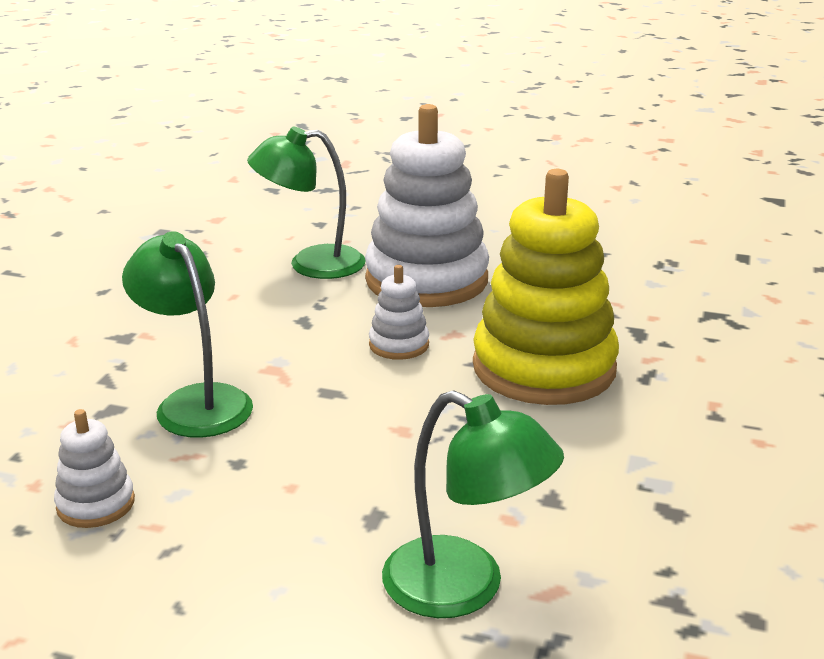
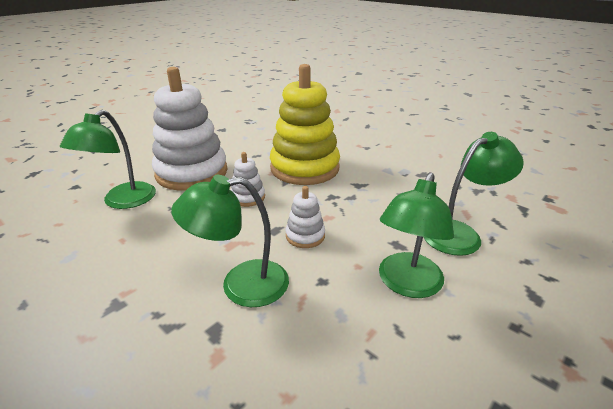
camera: 65 degrees left, 5 degrees up
white stacking toy [54,409,135,528] -> white stacking toy moved to [286,186,325,248]
none -> green lamp [379,172,454,298]

